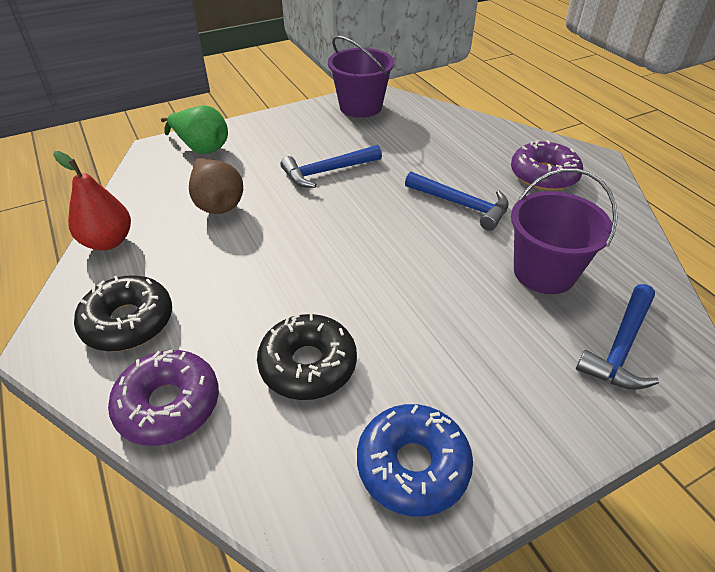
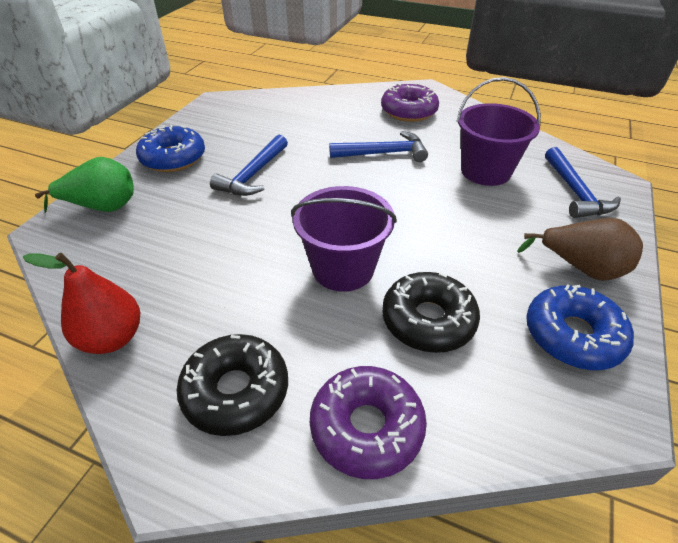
camera: 40 degrees left, 0 degrees up
brown pear [189,158,243,214] -> brown pear moved to [517,218,643,281]
purple bucket [328,36,395,118] -> purple bucket moved to [291,186,397,292]
none -> blue donut [136,125,205,172]

